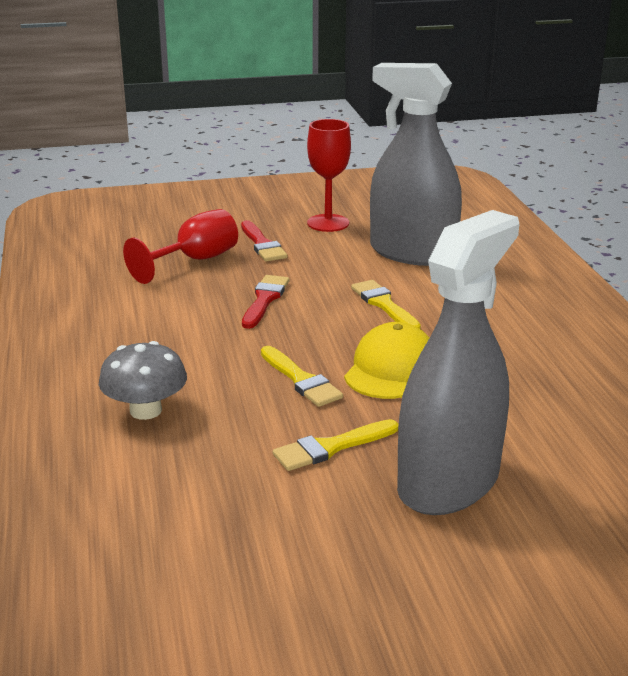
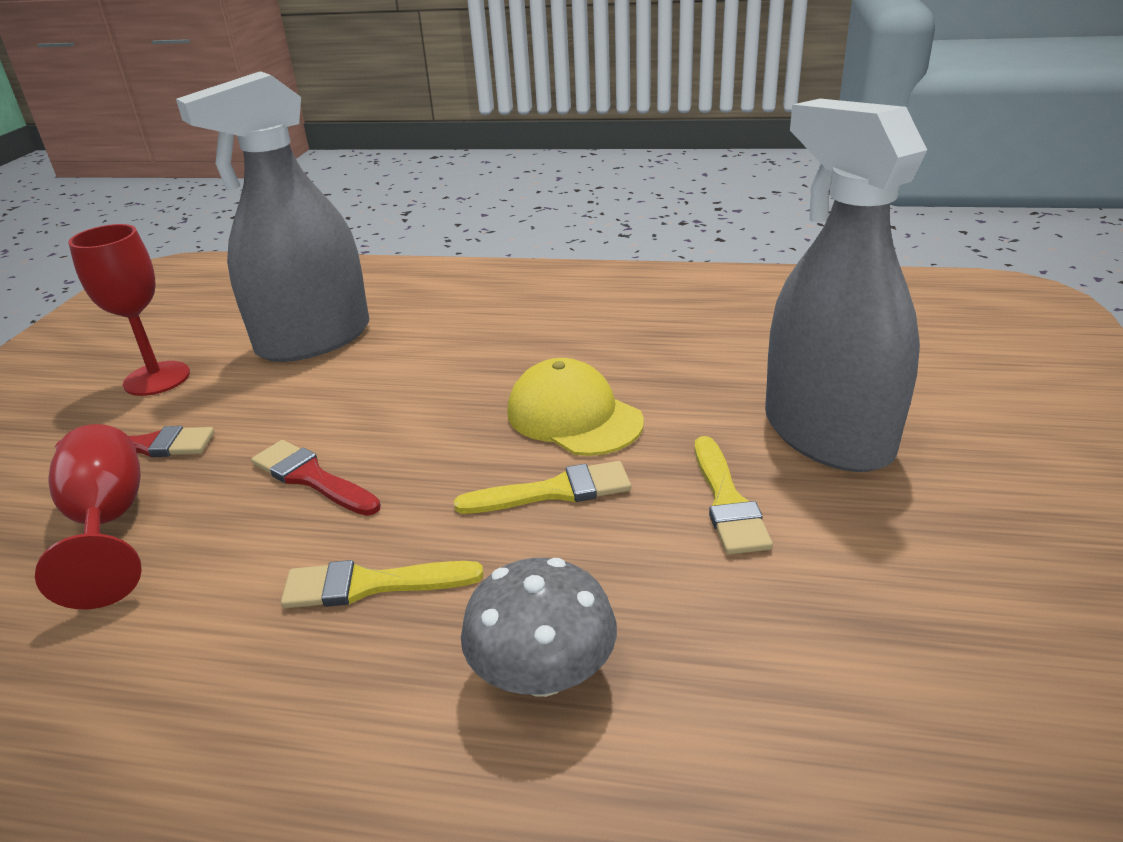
camera: 65 degrees left, 5 degrees up
yellow brush [351,280,421,329] -> yellow brush moved to [281,560,483,608]

